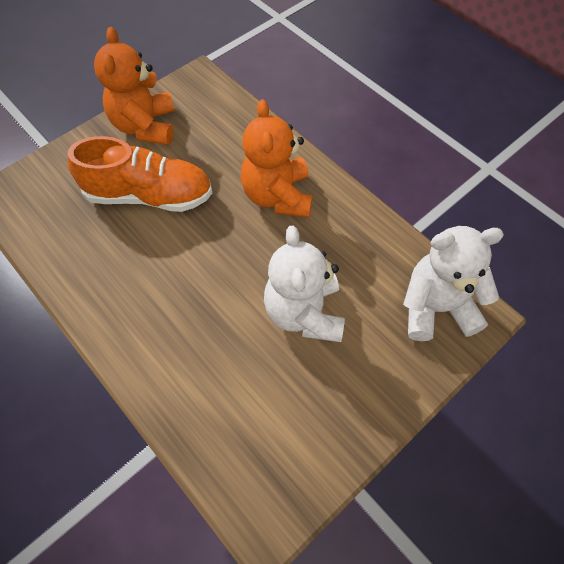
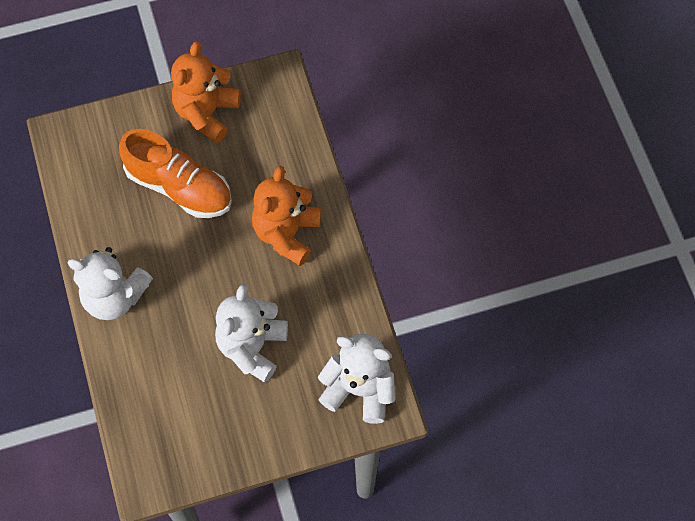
camera: 25 degrees right, 5 degrees up
none -> white teddy bear [68,247,153,320]

